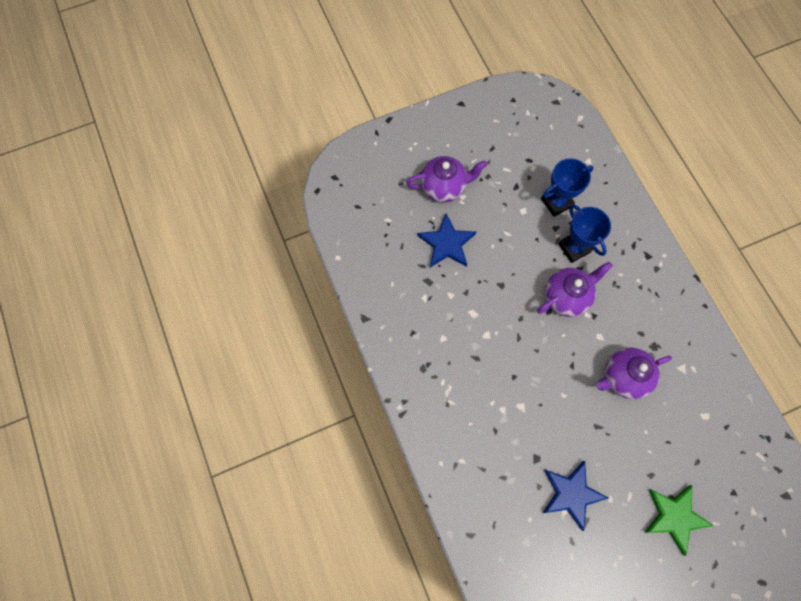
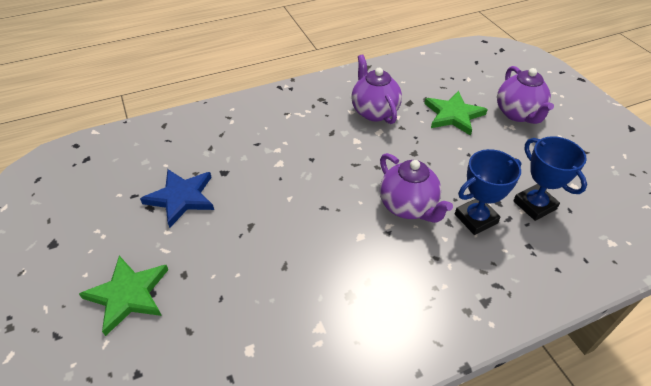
camera: 90 degrees right, 25 degrees down
blue star [417,213,477,267] -> green star [424,91,488,136]
purple teapot [596,348,672,399] -> purple teapot moved to [351,54,402,124]

